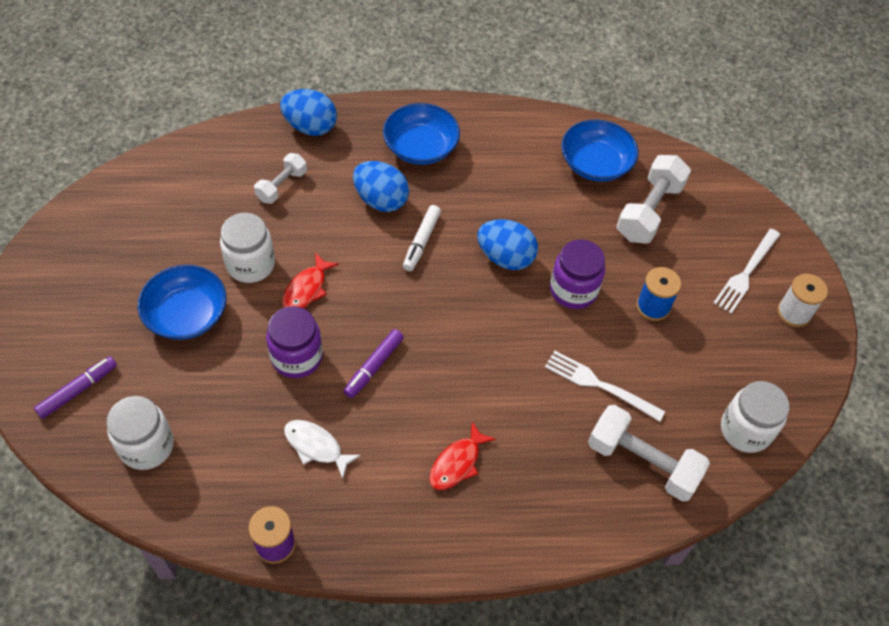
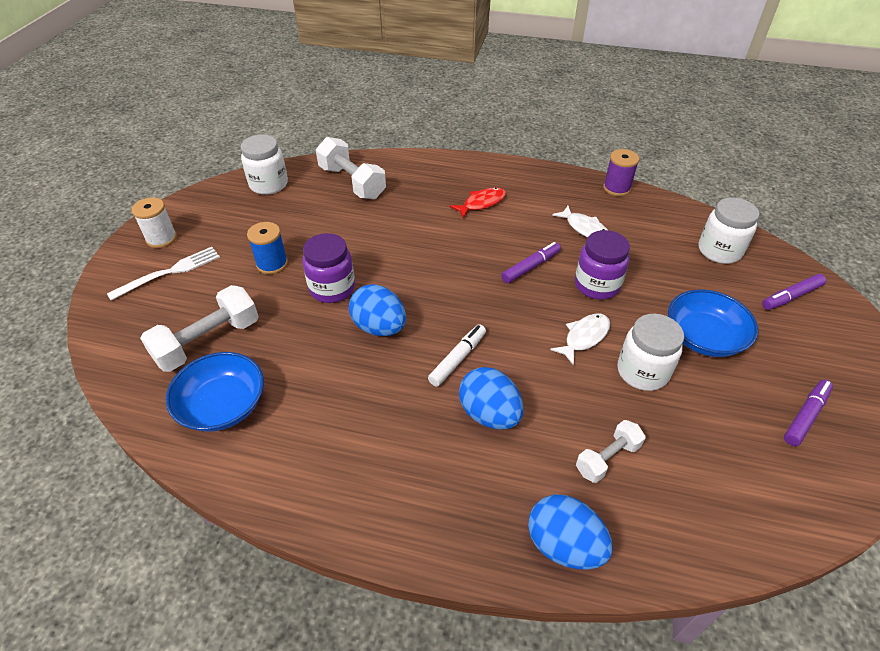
camera: 160 degrees left, 10 degrees down
red fish [282,253,339,308] -> white fish [550,314,610,366]
blue bowl [383,103,460,165] -> none
white fork [545,351,666,422] -> none
none -> purple marker [784,380,833,446]

